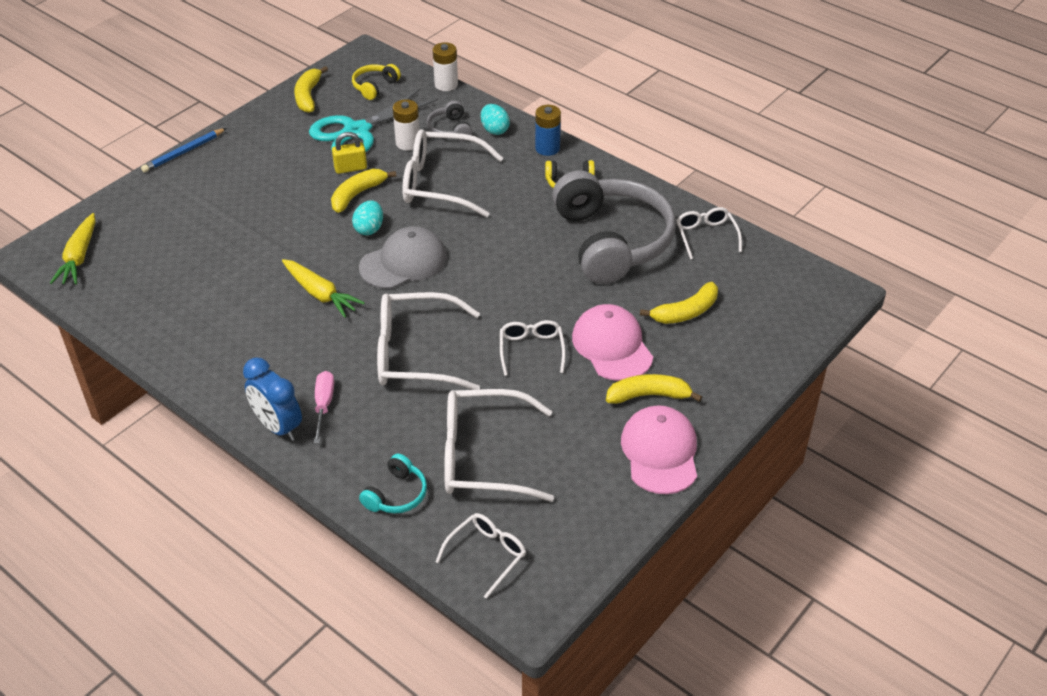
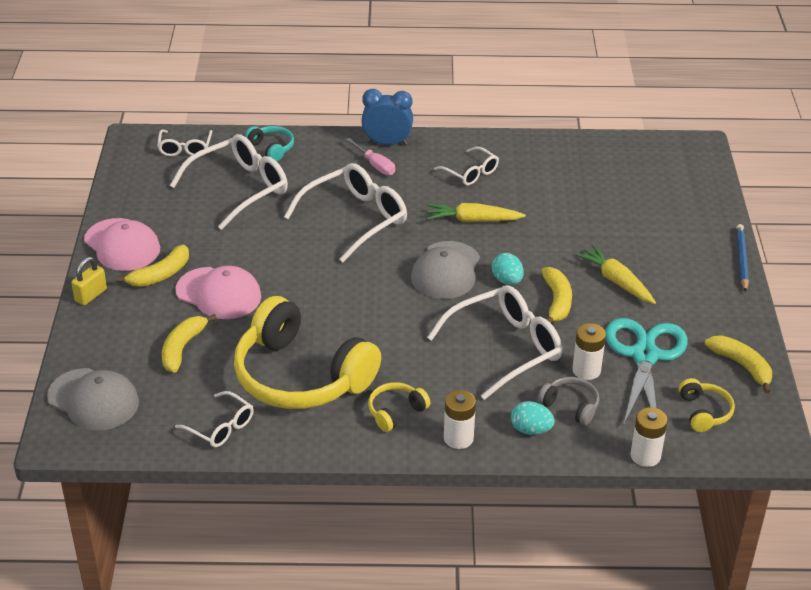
camera: 140 degrees right, 5 degrees down
yellow carrot [50,213,95,284] -> yellow carrot moved to [575,244,656,304]
yellow padlock [332,132,367,174] -> yellow padlock moved to [71,257,107,305]
turquoise headphones [359,454,427,514] -> turquoise headphones turned 150 degrees clockwise [245,126,294,161]
white glasses [500,320,566,376] -> white glasses moved to [434,147,499,186]
blue battery [535,105,561,156] -> white battery [444,390,476,449]
grey headphones [552,170,676,284] -> yellow headphones [234,296,381,409]
none -> grey cap [47,368,139,430]

